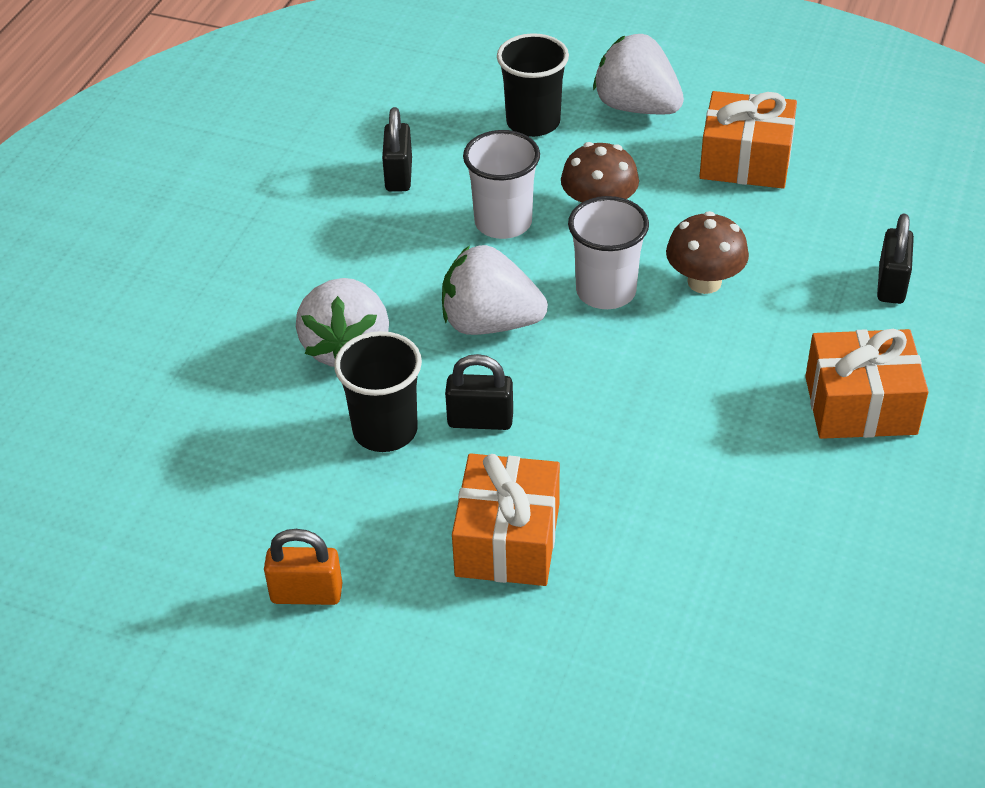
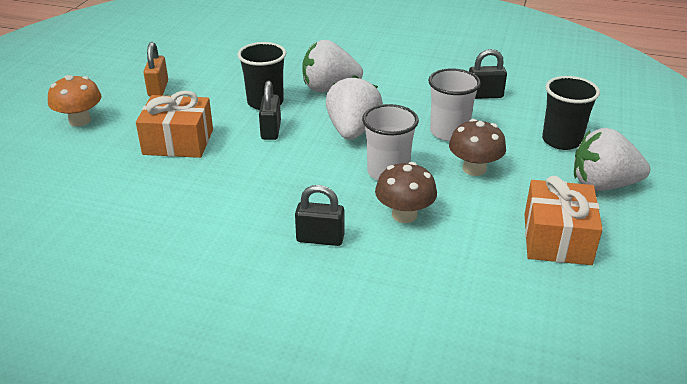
camera: 85 degrees right, 10 degrees down
white strawberry [593,34,684,115] -> white strawberry turned 120 degrees counterclockwise [574,128,650,191]
orange gift [805,329,929,439] -> none
black padlock [877,213,914,304] -> black padlock moved to [295,185,344,246]
none -> orange mushroom [48,75,102,126]

